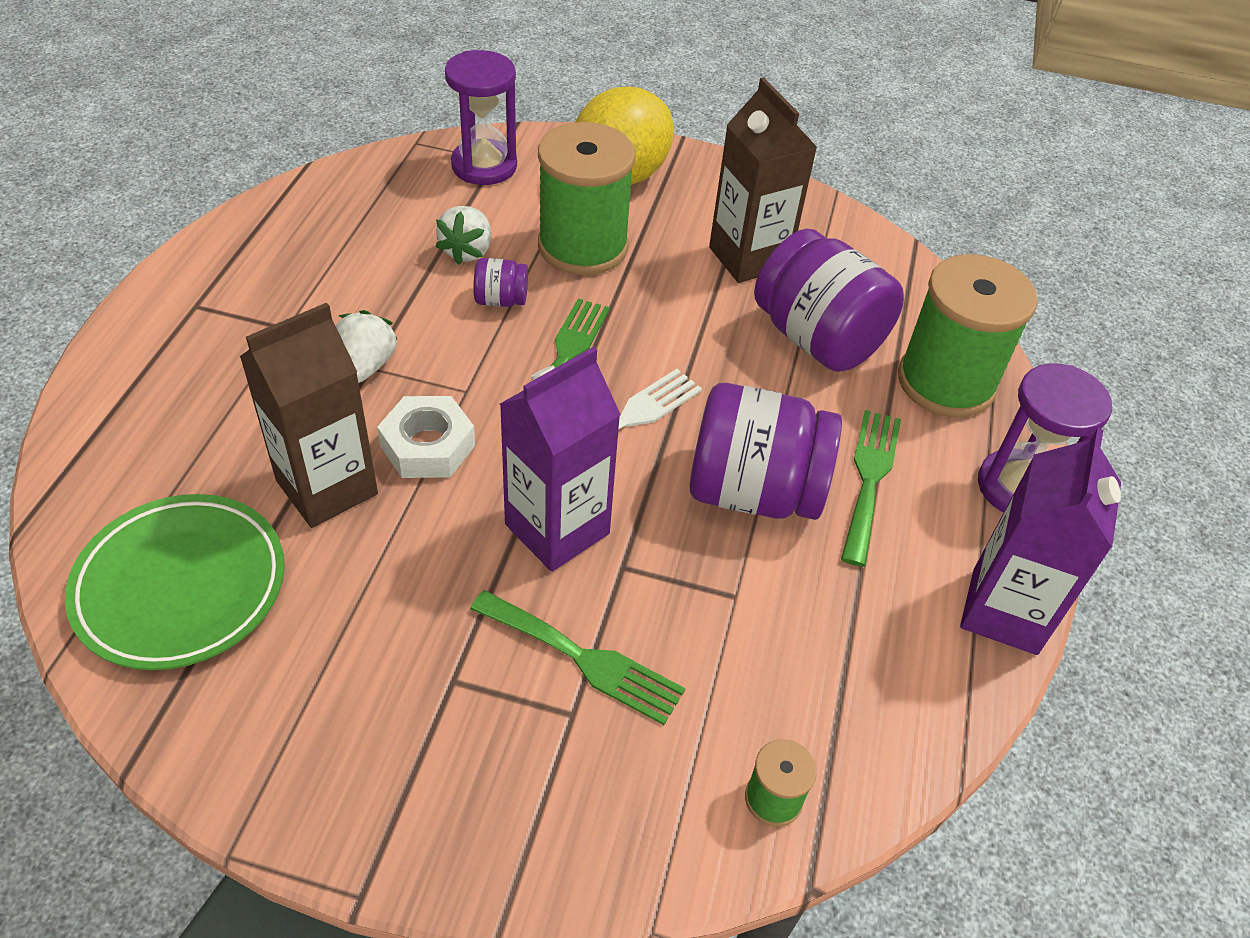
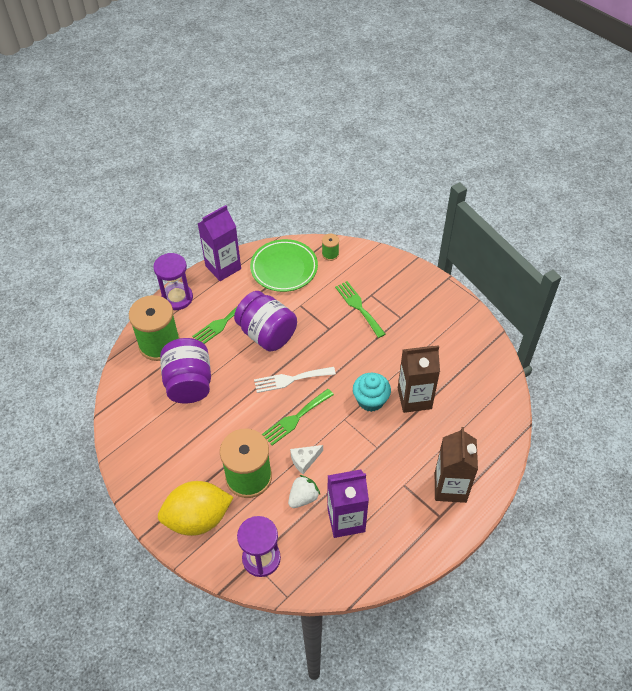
camera: 145 degrees left, 5 degrees up
green plate [65,494,285,670] -> green plate moved to [250,239,318,292]
white strawberry [336,310,398,383] -> none
white nut [377,396,475,478] -> turquoise cupcake [353,373,391,412]
purple jar [473,258,528,307] -> white cheese [290,445,323,474]
purple carton [500,347,621,572] -> purple carton moved to [327,469,369,538]
brown carton [709,77,818,283] -> brown carton moved to [435,427,478,503]

